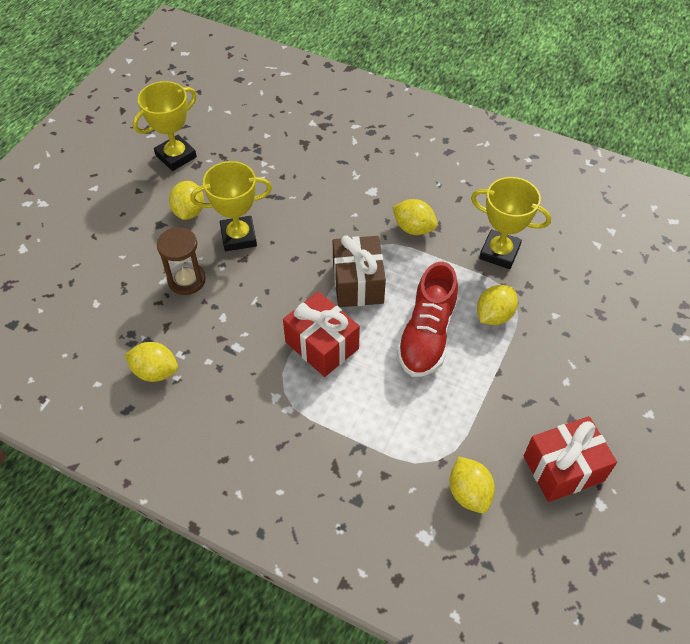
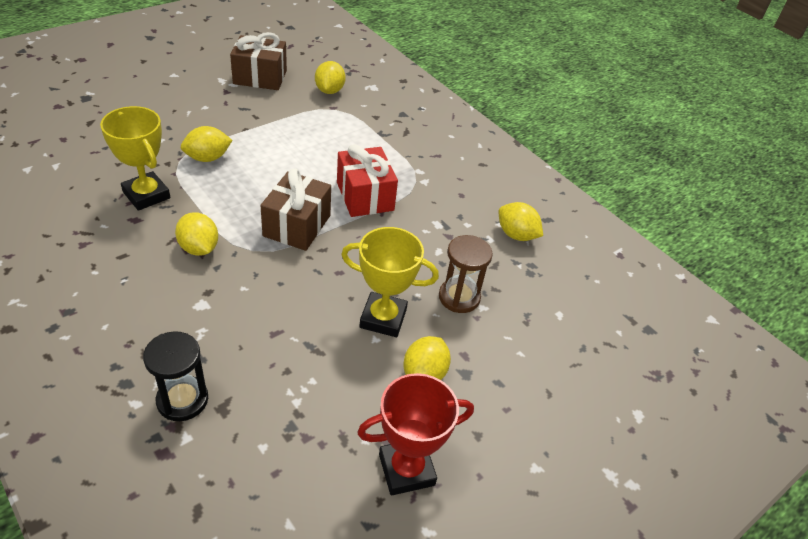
camera: 160 degrees left, 10 degrees down
yellow trophy [133,81,197,171] -> red trophy [357,373,474,495]
red shoe [397,262,458,377] -> none
red gift [524,416,617,502] -> brown gift [230,32,287,90]
none -> black hourglass [143,331,208,421]

